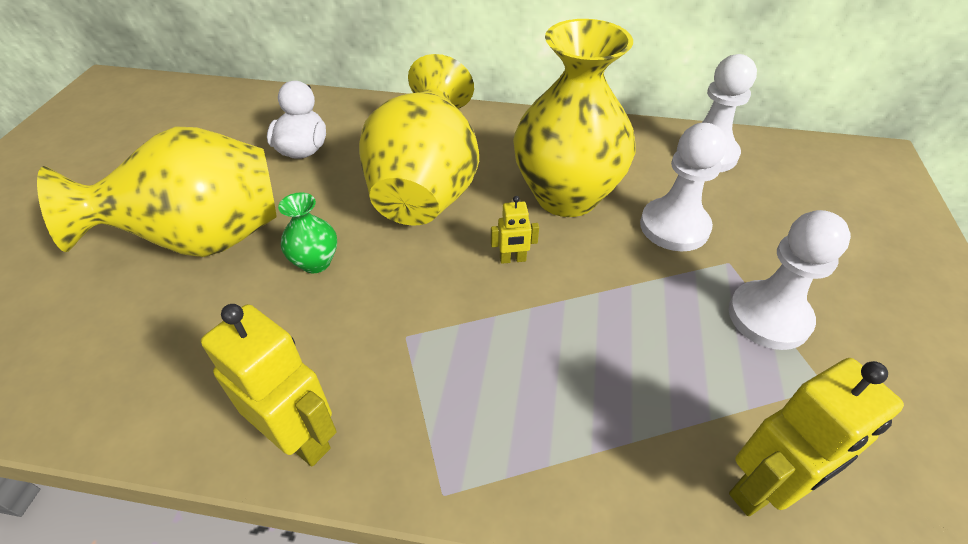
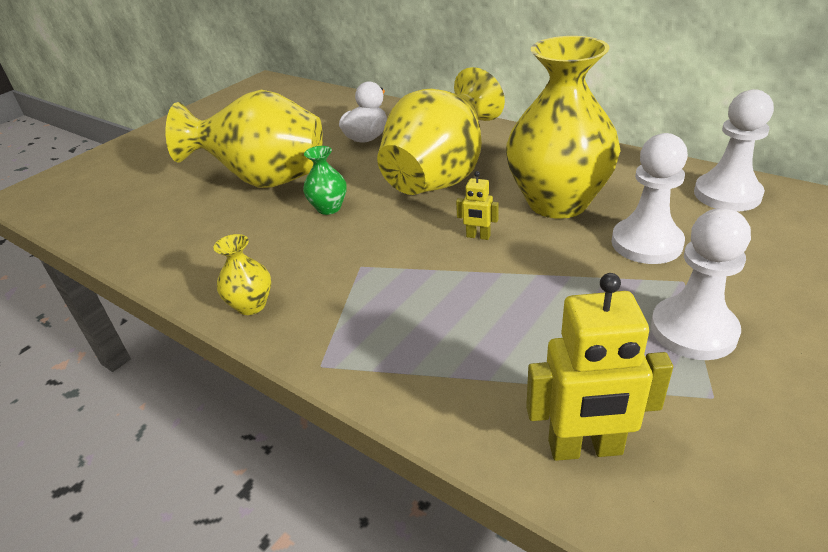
camera: 30 degrees right, 10 degrees down
yellow robot [201,304,337,466] -> yellow vase [214,234,271,315]

